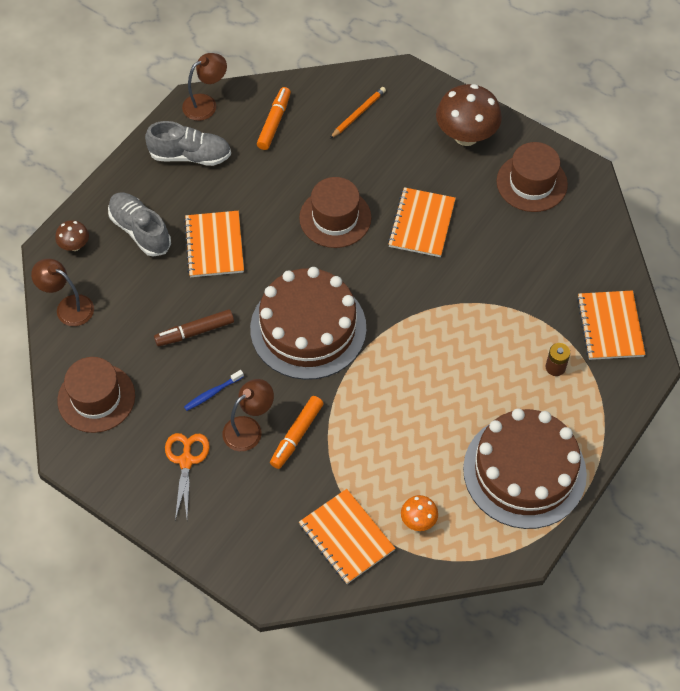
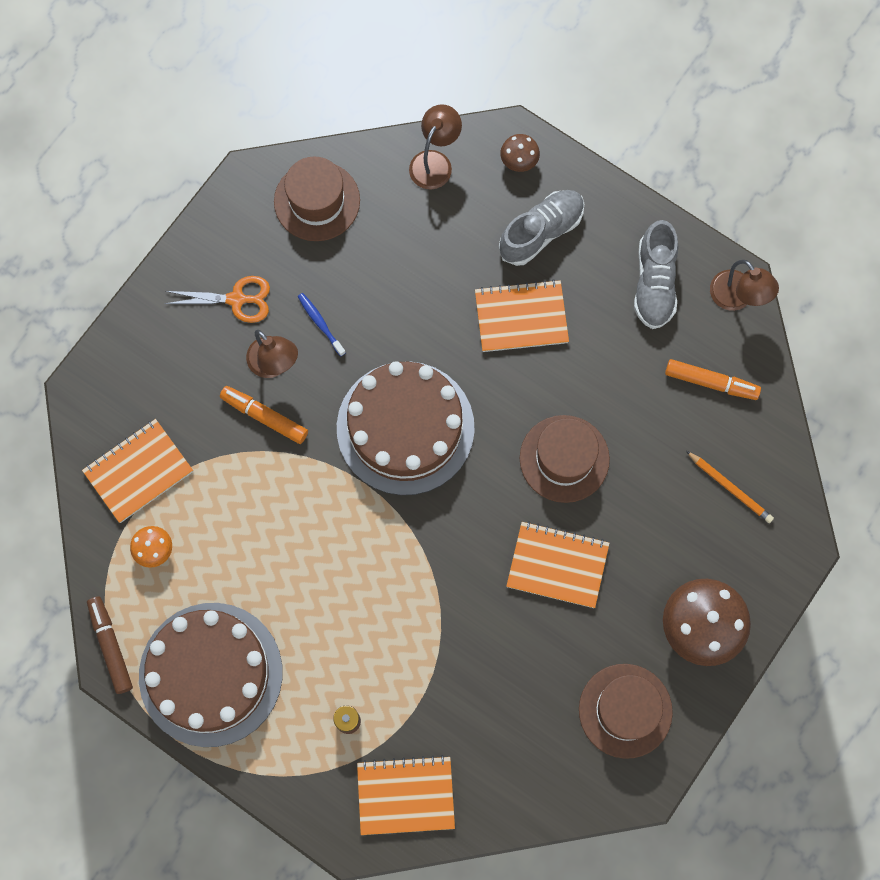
camera: 90 degrees right, 15 degrees up
brown marker [154,309,234,346] -> brown marker moved to [87,596,133,694]

